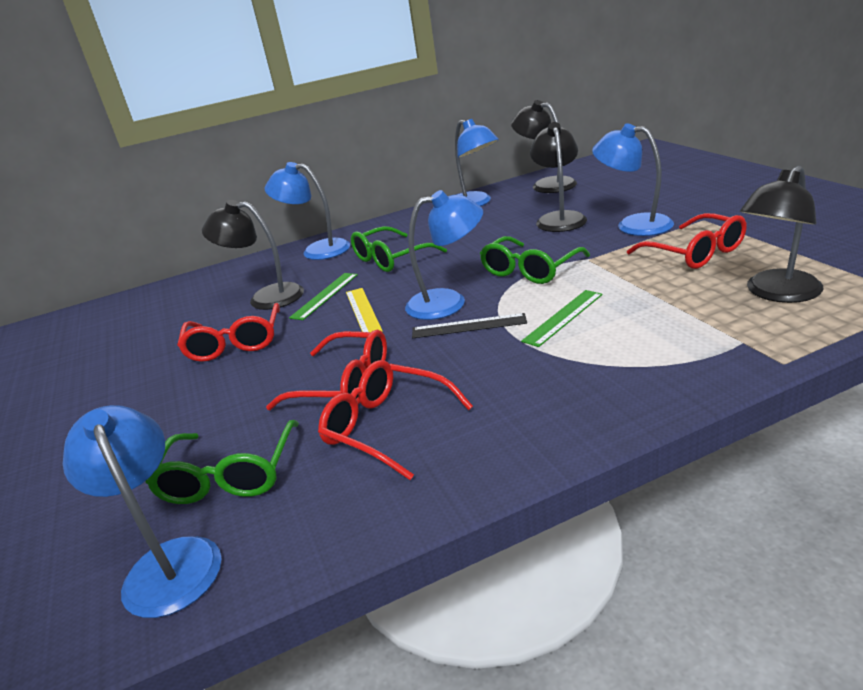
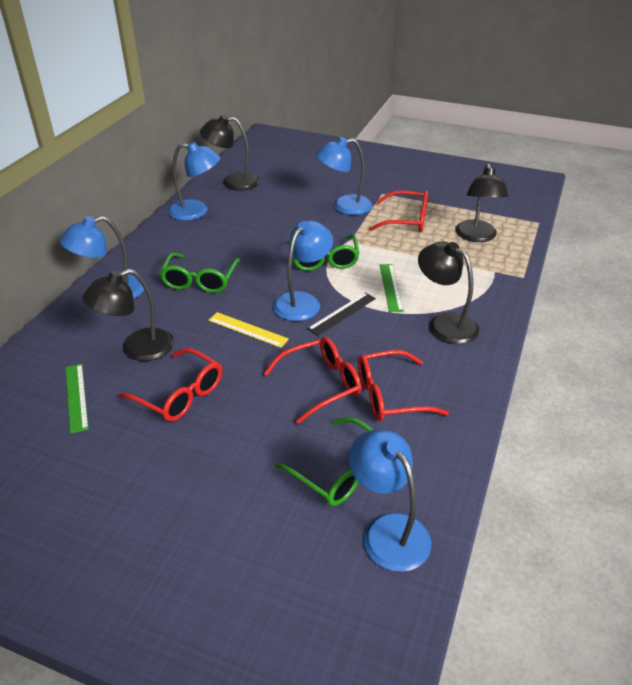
camera: 50 degrees left, 10 degrees up
blue lamp [63,405,222,618] -> blue lamp turned 45 degrees clockwise [349,429,431,572]
green ruler [289,273,358,320] -> green ruler moved to [66,364,89,434]
black lamp [530,122,587,232] -> black lamp moved to [418,241,479,344]

